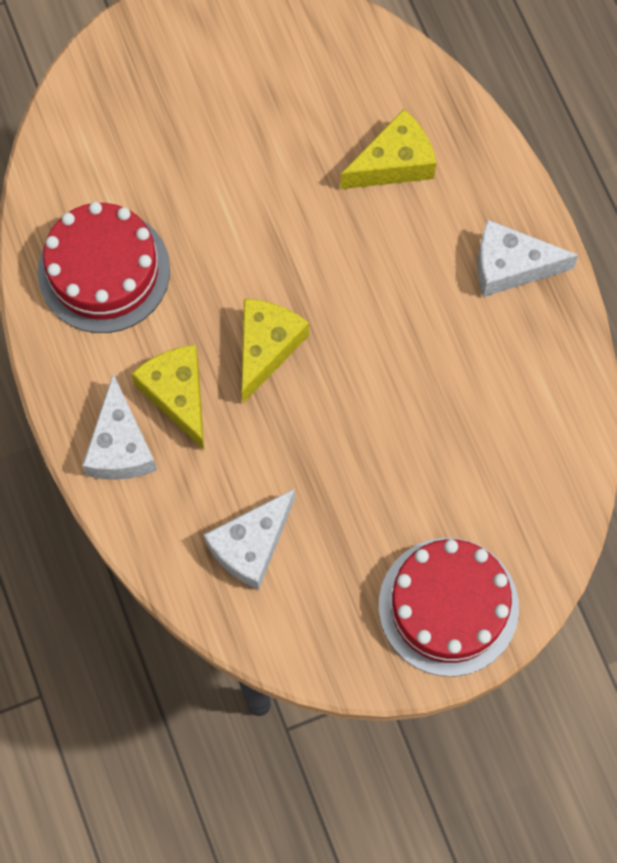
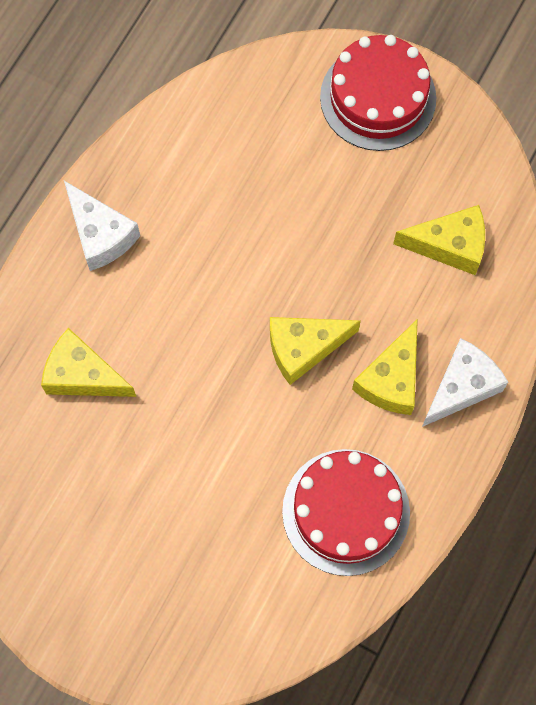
camera: 130 degrees left, 0 degrees up
white cheese [204,489,295,590] -> yellow cheese [393,205,485,275]

